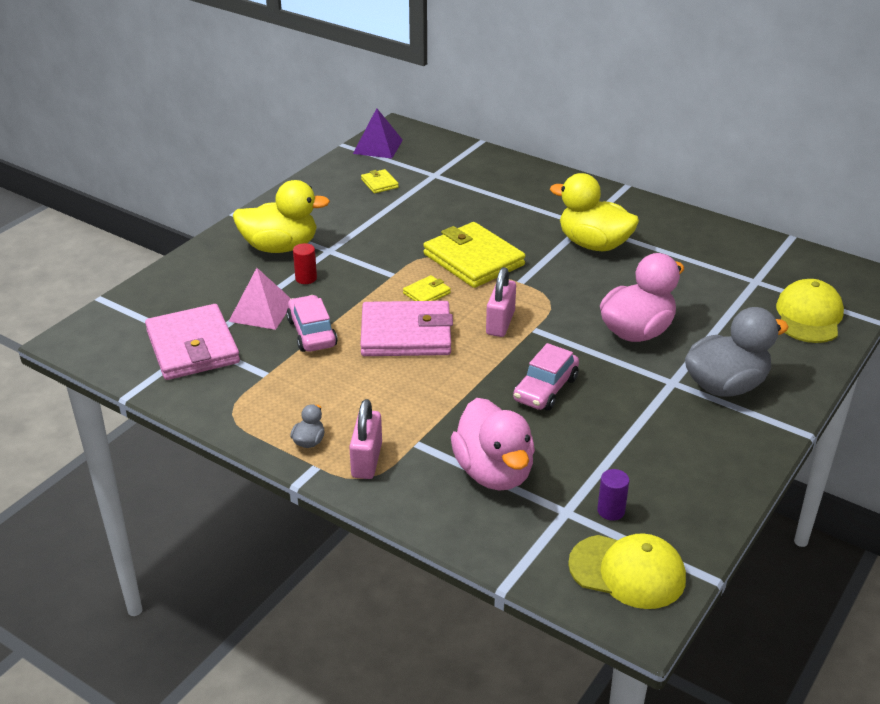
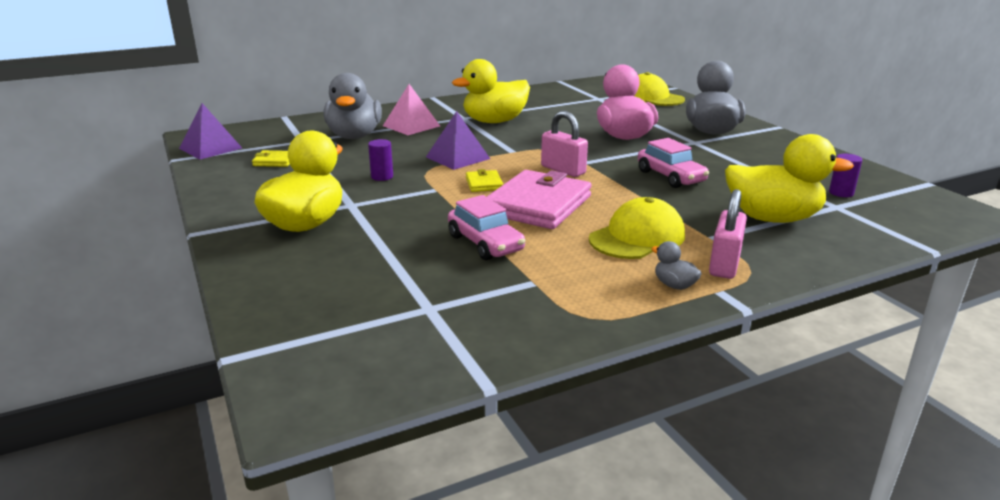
camera: 60 degrees left, 10 degrees down
pink wallet [145,304,240,380] -> none
pink pyramid [228,268,291,330] -> pink pyramid moved to [383,84,440,135]
pink car [286,295,338,352] -> pink car turned 135 degrees counterclockwise [448,195,526,260]
red cylinder [293,243,317,284] -> none
pink padlock [349,399,382,479] -> pink padlock turned 75 degrees clockwise [709,189,747,279]
yellow wallet [423,222,526,288] -> purple pyramid [426,111,490,170]
pink duck [451,398,535,490] -> yellow duck [725,134,854,223]
yellow cap [568,533,686,609] -> yellow cap moved to [589,197,685,259]
none -> grey duck [324,73,382,139]
none -> purple cylinder [368,139,393,181]

